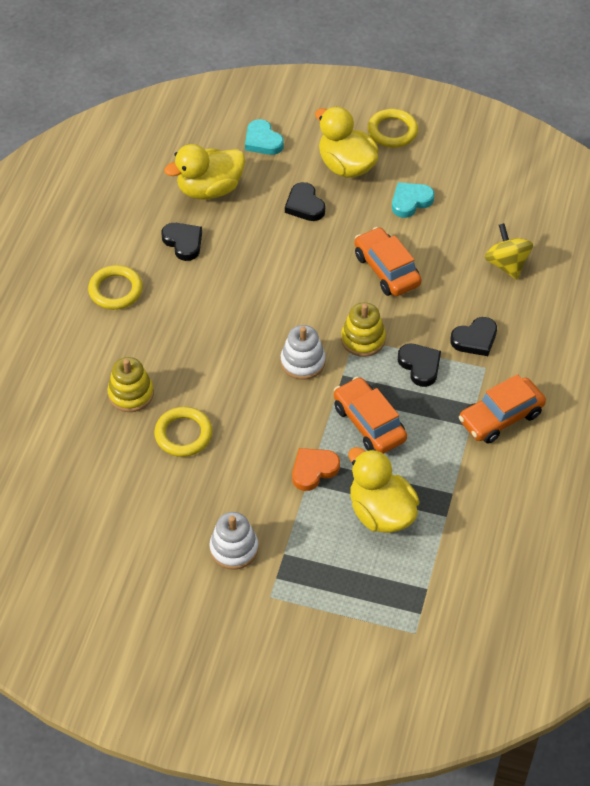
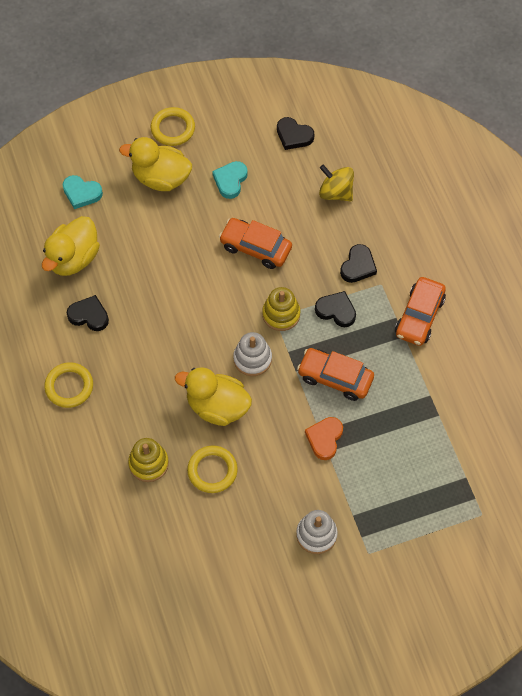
camera: 35 degrees left, 10 degrees up
black heart [285,182,325,221] -> black heart moved to [277,117,314,150]
yellow duck [348,447,419,533] -> yellow duck moved to [175,367,252,426]

